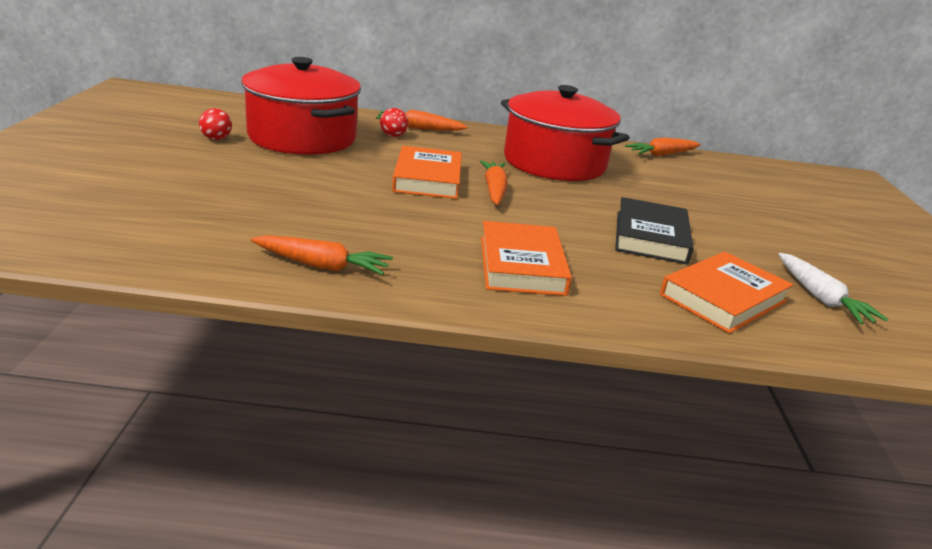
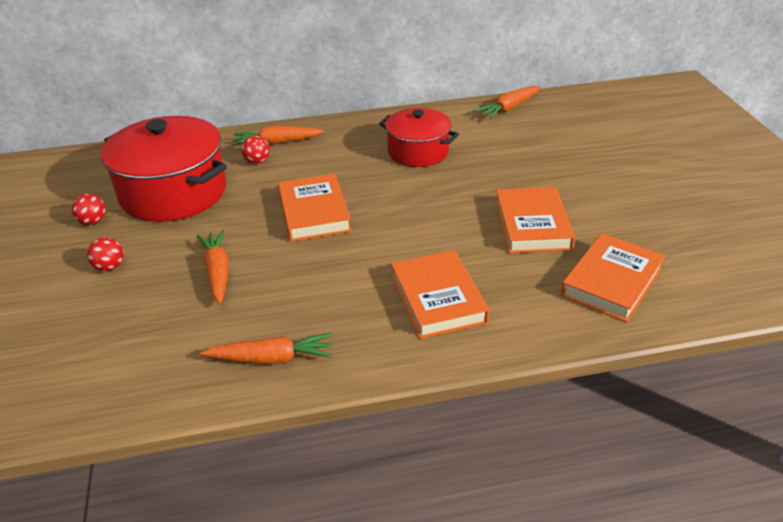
camera: 10 degrees left, 10 degrees up
orange carrot [480,160,508,205] -> orange carrot moved to [197,230,229,305]
red pot [501,85,629,181] -> red pot [379,108,459,167], size x0.61
black book [615,197,694,264] -> orange book [495,187,575,253]
white carrot [778,253,888,324] -> none
none -> red ball [87,237,123,271]

